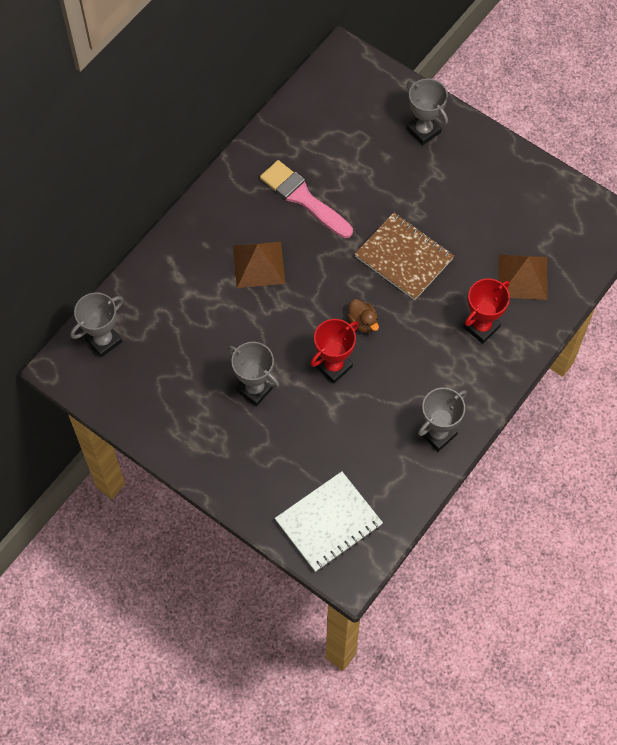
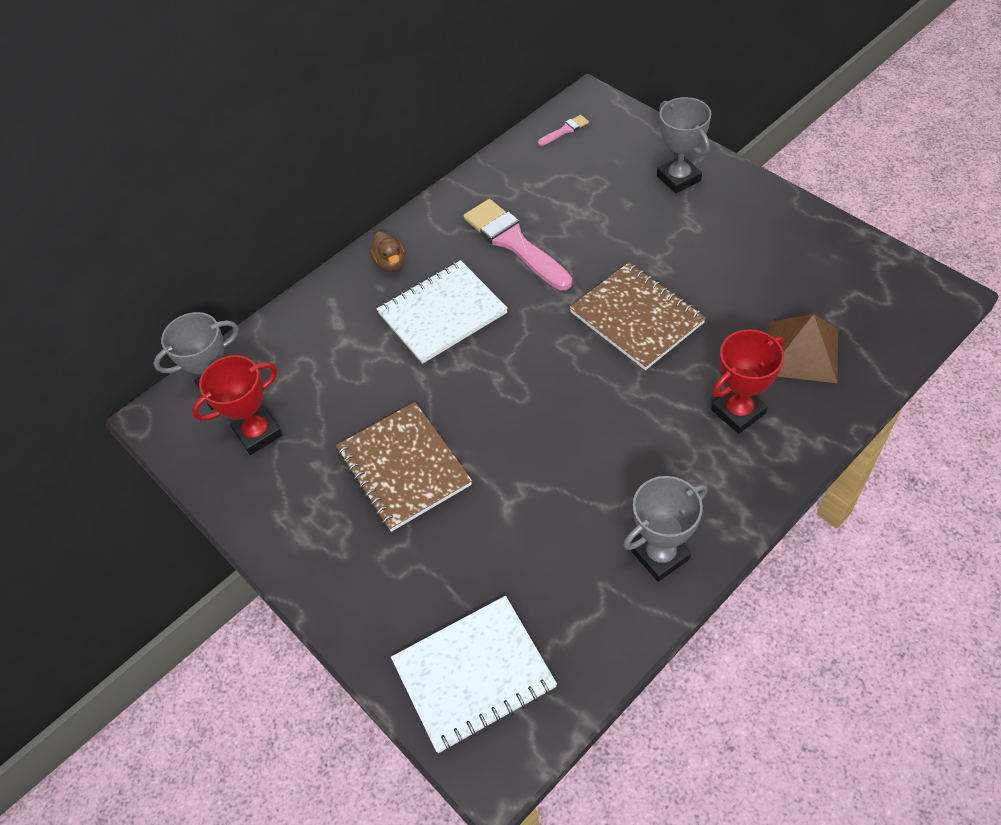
camera: 15 degrees right, 10 degrees down
grey trophy [227,342,279,406] -> brown notebook [336,402,472,532]
brown pyramid [233,241,285,288] -> white notebook [377,260,508,364]
red trophy [310,319,359,384] -> red trophy moved to [192,355,282,455]
brown duck [347,299,379,333] -> brown duck moved to [369,231,405,272]
none -> pink brush [538,115,589,146]

